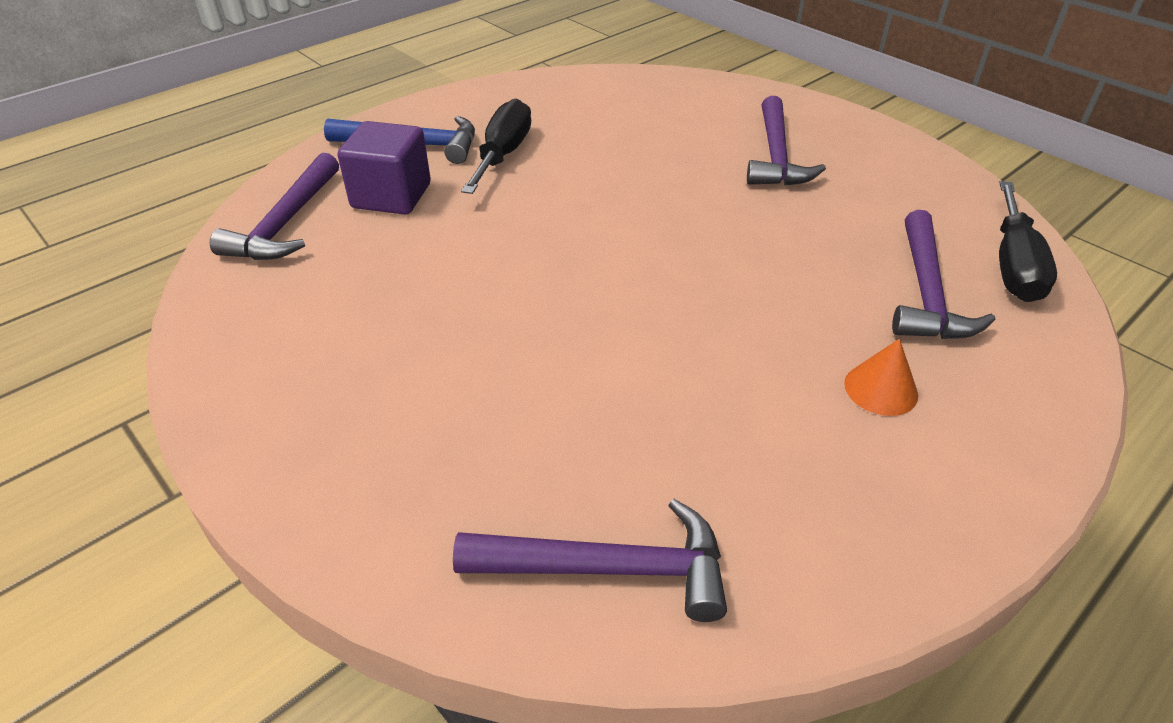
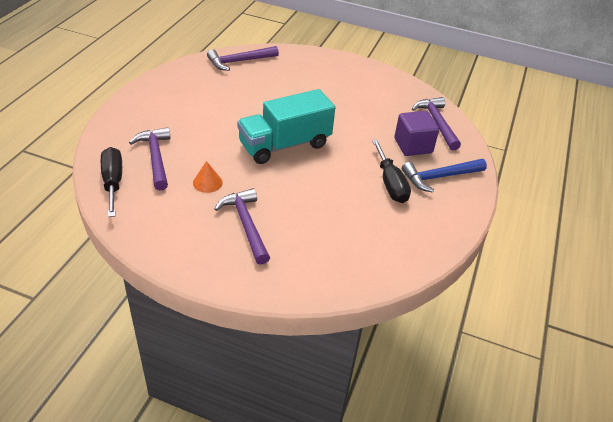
camera: 150 degrees right, 0 degrees up
orange cone [844,339,918,416] -> orange cone moved to [193,161,223,193]
none -> turquoise truck [237,89,335,164]

